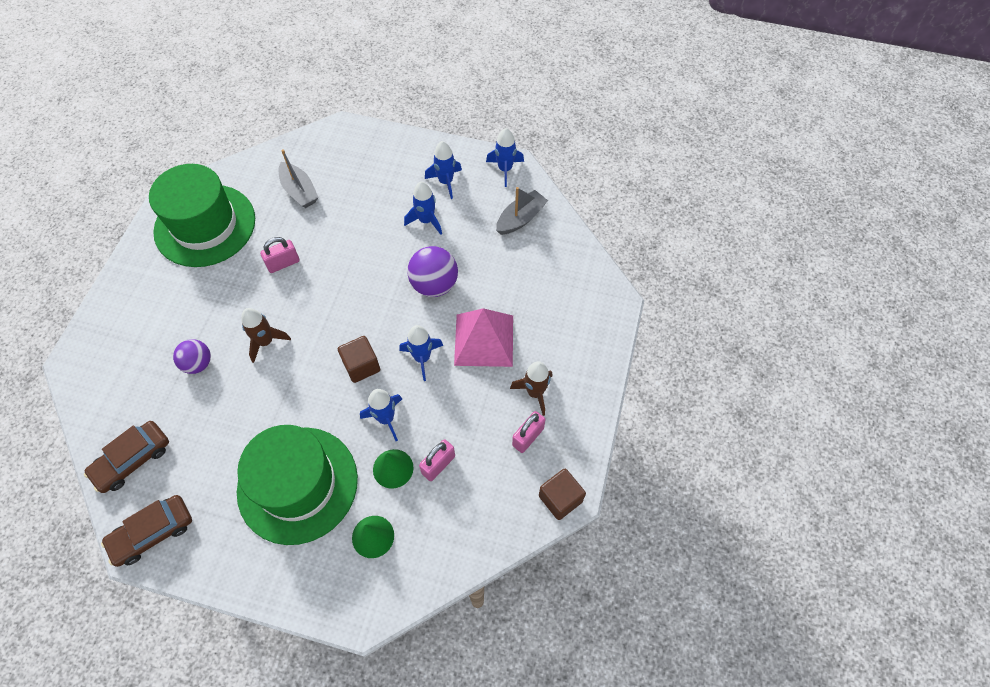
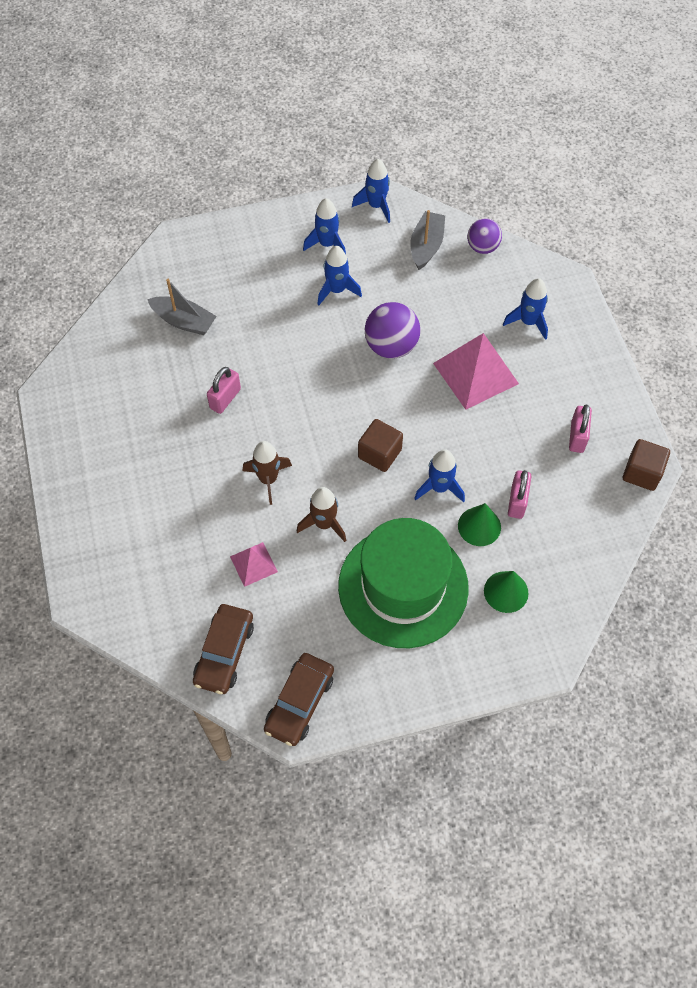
camera: 30 degrees left, 0 degrees up
green hat [149,164,255,267] -> none
purple ball [173,339,211,374] -> purple ball moved to [467,218,502,254]
blue rocket [400,325,443,381] -> blue rocket moved to [503,278,548,340]
brown rocket [510,361,552,416] -> brown rocket moved to [297,487,346,542]
none -> pink pyramid [230,542,278,587]

